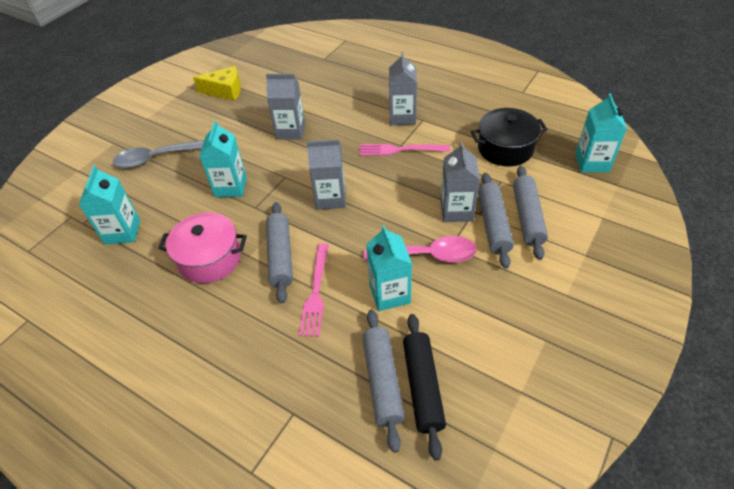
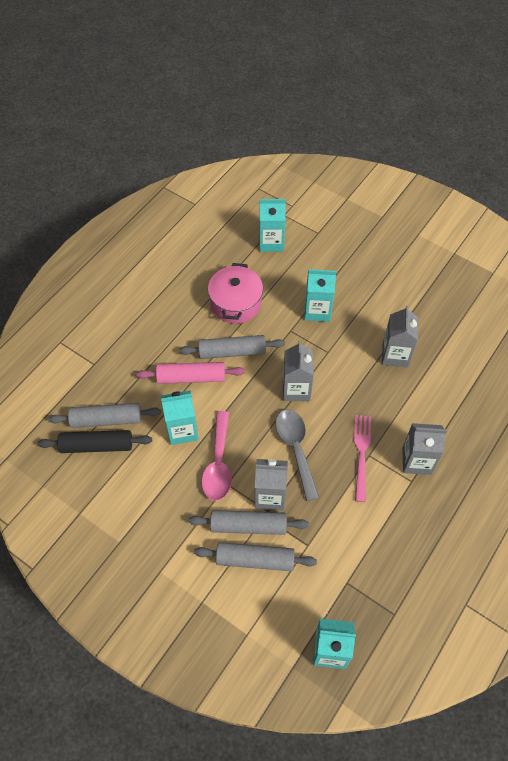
camera: 90 degrees right, 10 degrees up
grey spoon [113,140,204,168] -> grey spoon moved to [275,410,319,501]
yellow cheese [193,66,241,101] -> none
pink fork [299,243,329,337] -> pink rolling pin [137,362,245,384]
black pot [471,108,548,166] -> none

